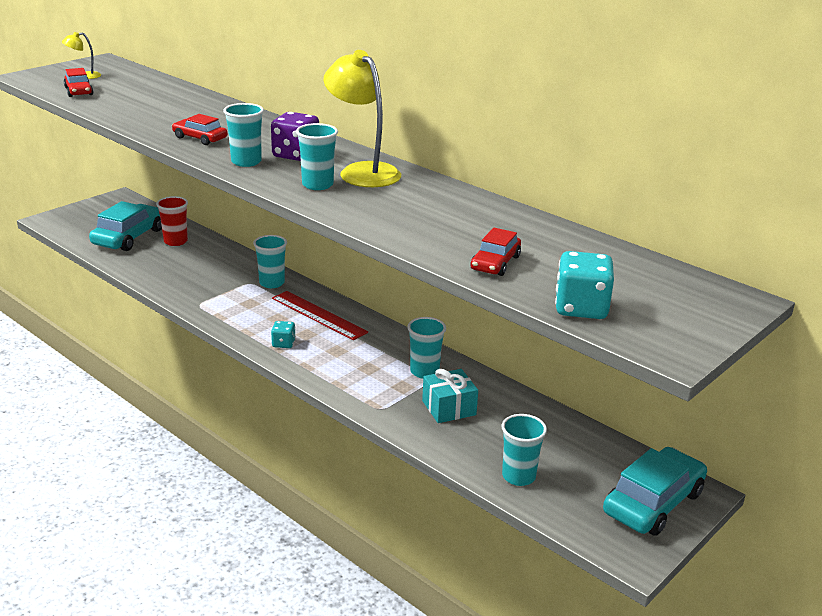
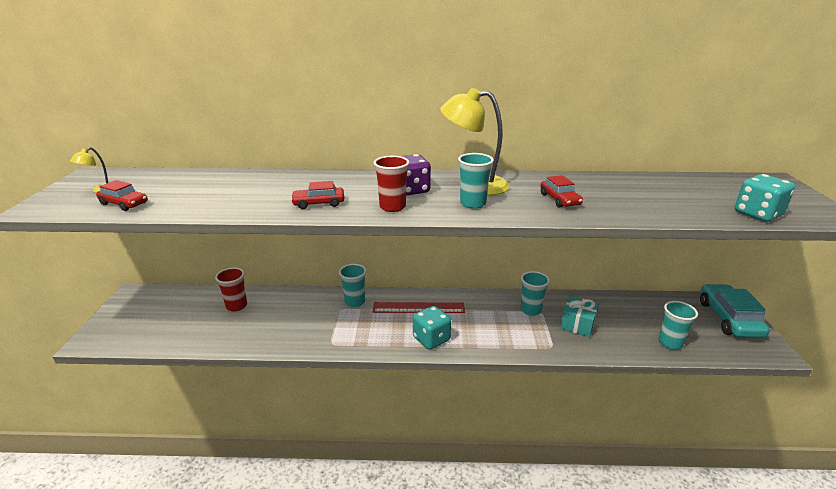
camera: 40 degrees left, 0 degrees up
turquoise car [89,201,162,251] -> none
turquoise cup [223,103,264,167] -> red cup [373,156,410,212]
turquoise dice [271,321,296,348] -> turquoise dice [413,306,451,349], size x1.74
red car [471,228,521,276] -> red car moved to [540,175,583,208]

